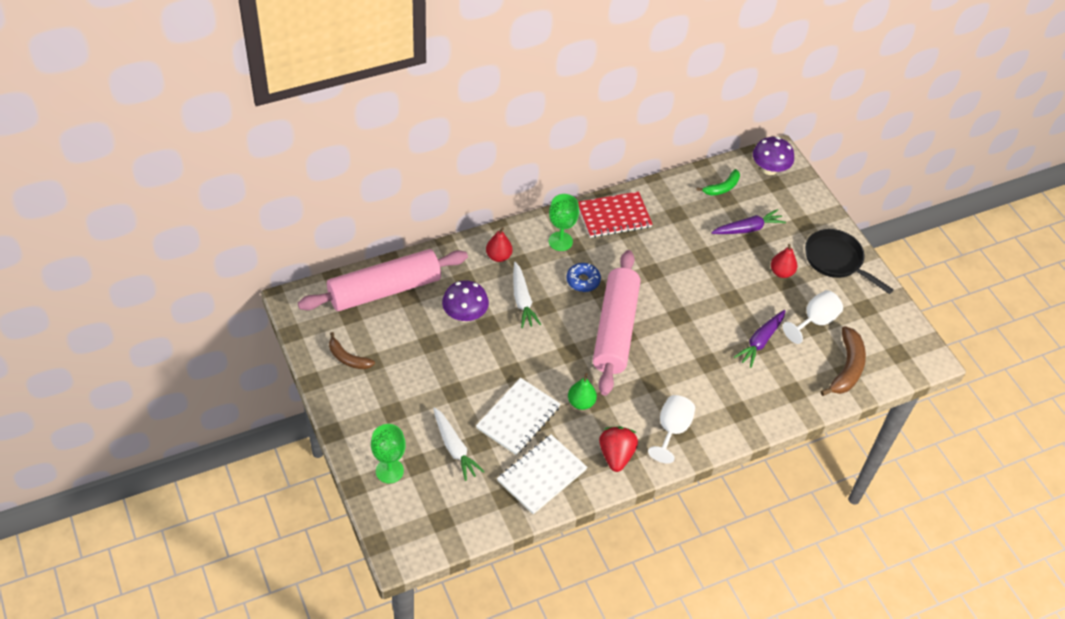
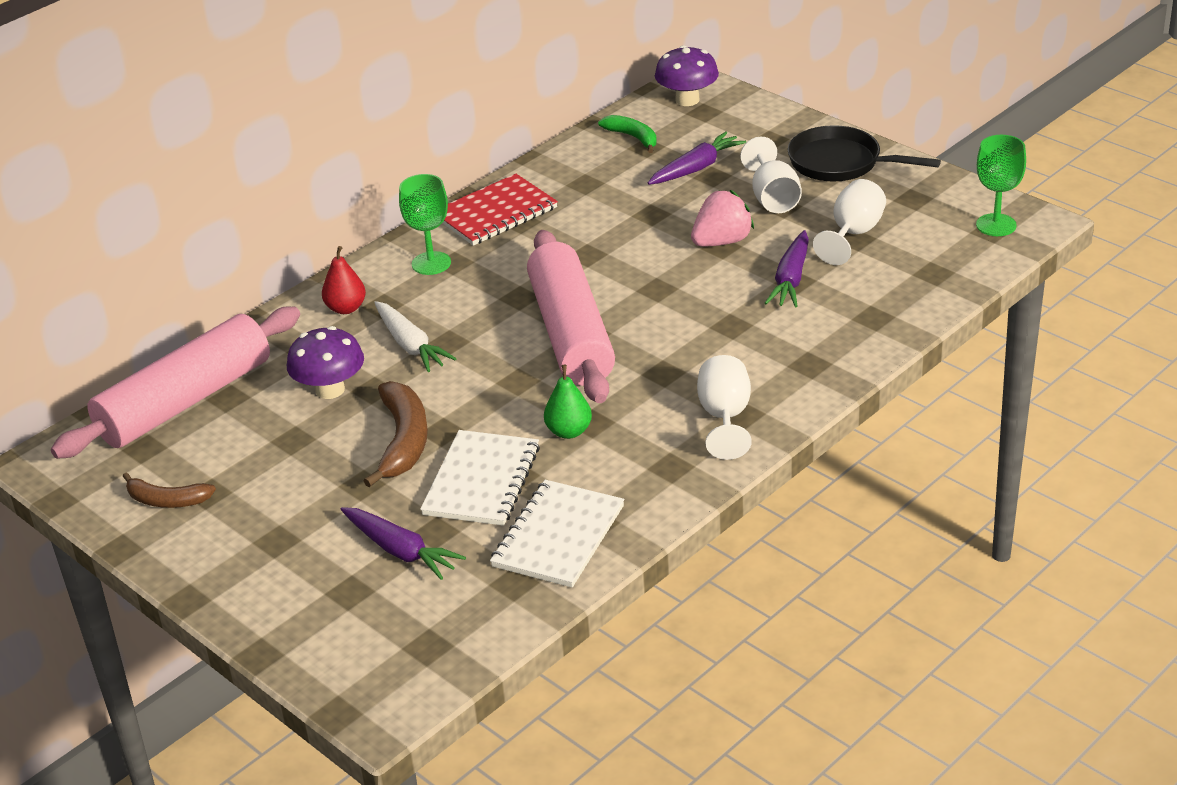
camera: 15 degrees left, 15 degrees down
green goblet [371,424,406,483] -> green goblet moved to [976,135,1026,236]
white carrot [433,407,485,481] -> purple carrot [340,507,466,580]
blue donut [566,263,601,292] -> none
red strawberry [599,426,638,472] -> none
green banana [696,169,740,196] -> green banana turned 75 degrees counterclockwise [598,115,657,153]
red pear [771,244,797,278] -> white goblet [740,137,802,213]
brown banana [821,326,866,396] -> brown banana moved to [364,381,428,488]
none -> pink strawberry [691,190,754,246]

